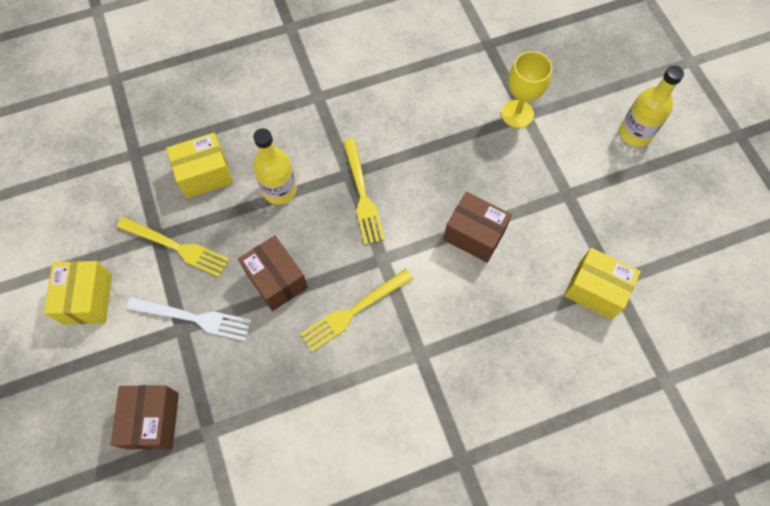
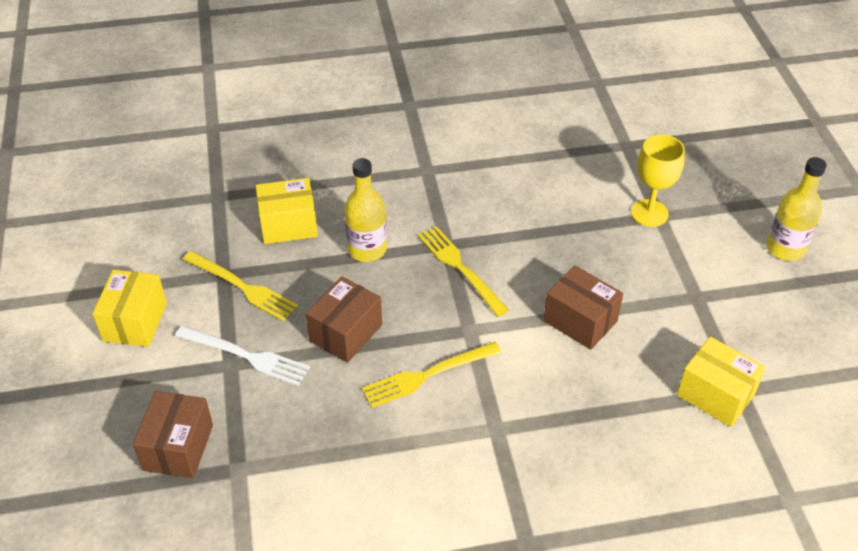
camera: 10 degrees right, 20 degrees down
brown box [238,235,308,311] -> brown box turned 60 degrees clockwise [306,277,382,363]
yellow fork [343,139,385,245] -> yellow fork turned 150 degrees clockwise [418,226,509,317]

